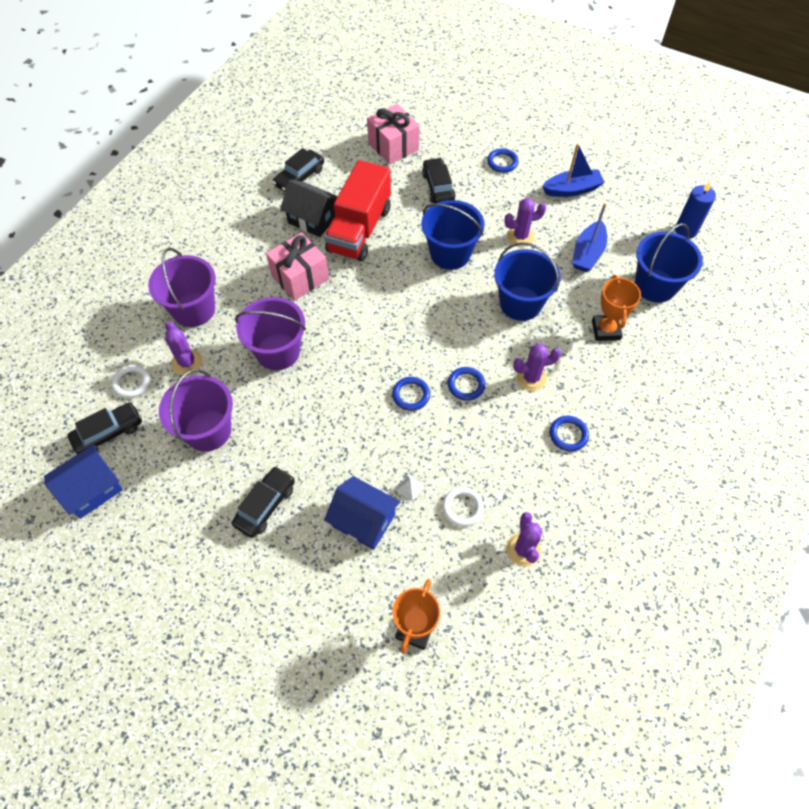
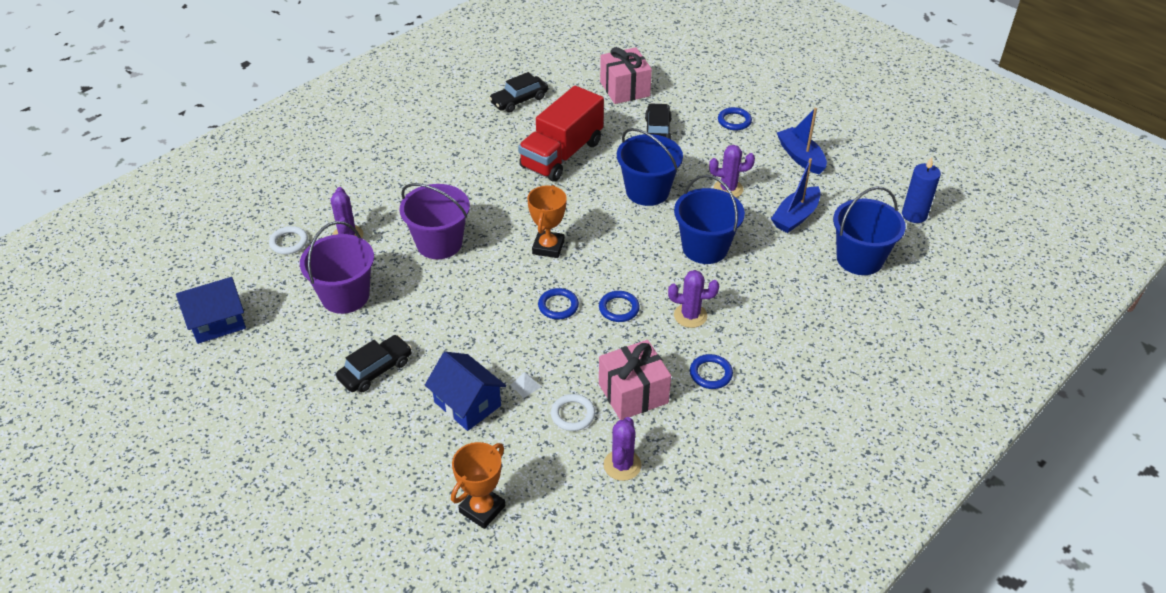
camera: 15 degrees right, 15 degrees down
black car [68,402,142,454] -> none
purple bucket [148,248,216,327] -> none
pink gift [266,232,329,301] -> pink gift moved to [599,340,671,420]
black house [280,180,338,237] -> none
blue boat [542,143,605,197] -> blue boat turned 120 degrees counterclockwise [777,108,827,175]
orange trophy [592,275,641,341] -> orange trophy moved to [527,185,567,258]

